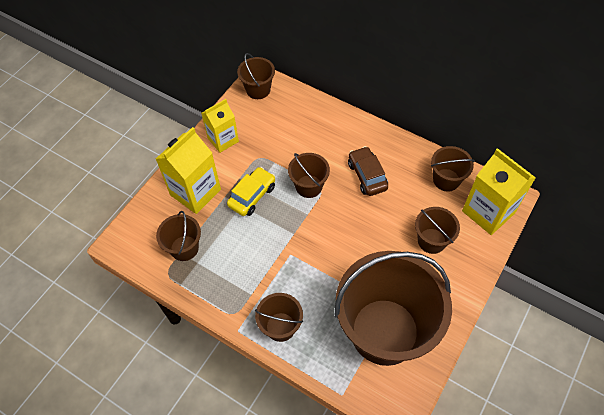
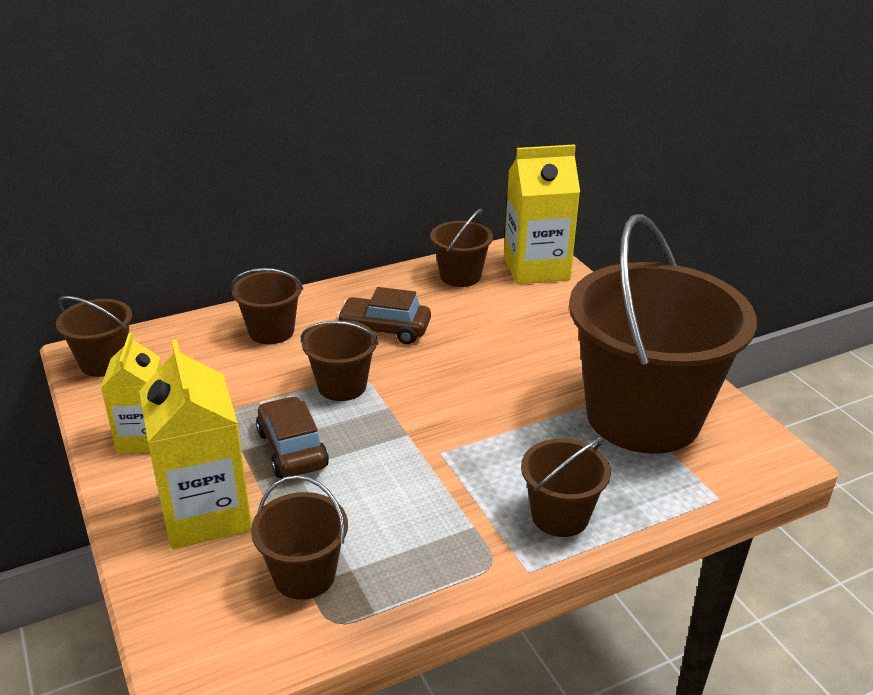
camera: 60 degrees left, 25 degrees down
yellow car [227,167,275,216] -> brown car [256,396,329,478]
brown bucket [415,207,460,254] -> brown bucket moved to [231,268,303,344]

